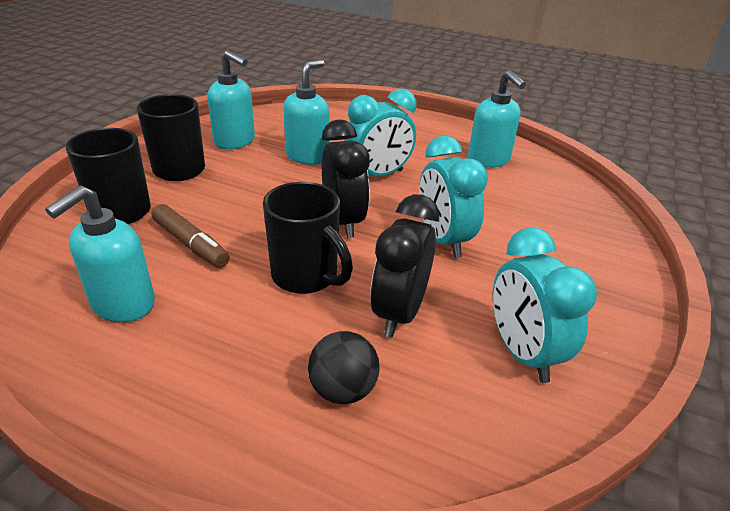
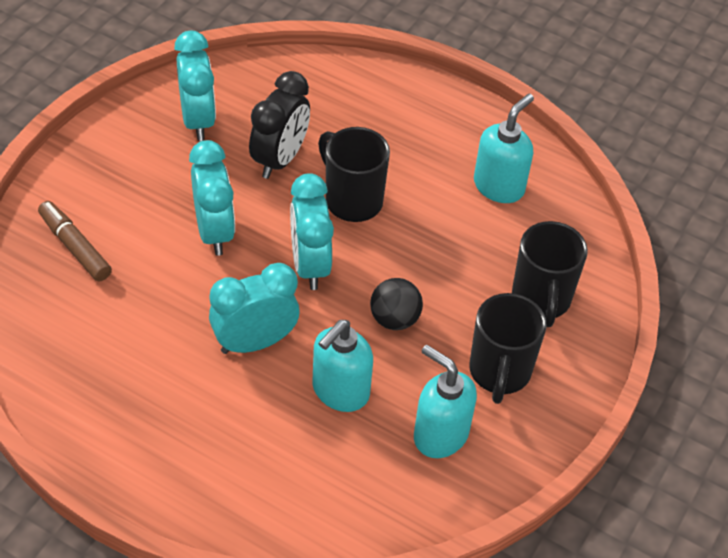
camera: 175 degrees left, 15 degrees up
brown marker [152,204,230,268] -> brown marker moved to [38,201,112,282]
black ball [308,331,380,404] -> black ball moved to [370,278,423,330]
black clock [322,120,370,238] -> turquoise clock [290,173,334,290]
turquoise soap dispenser [468,70,526,168] -> none

